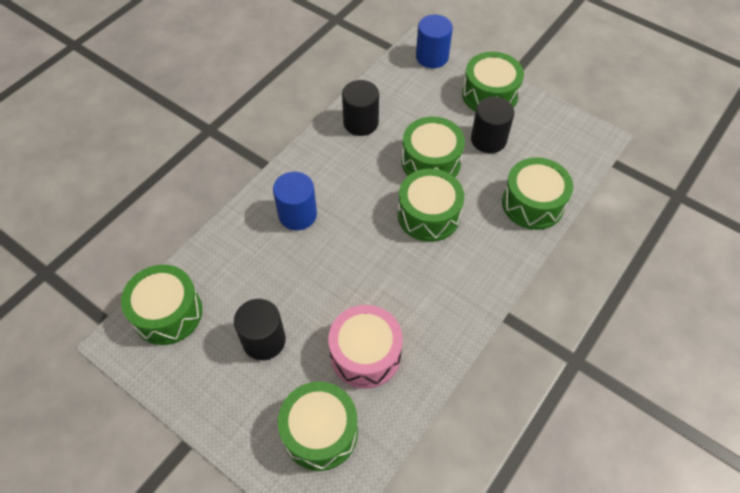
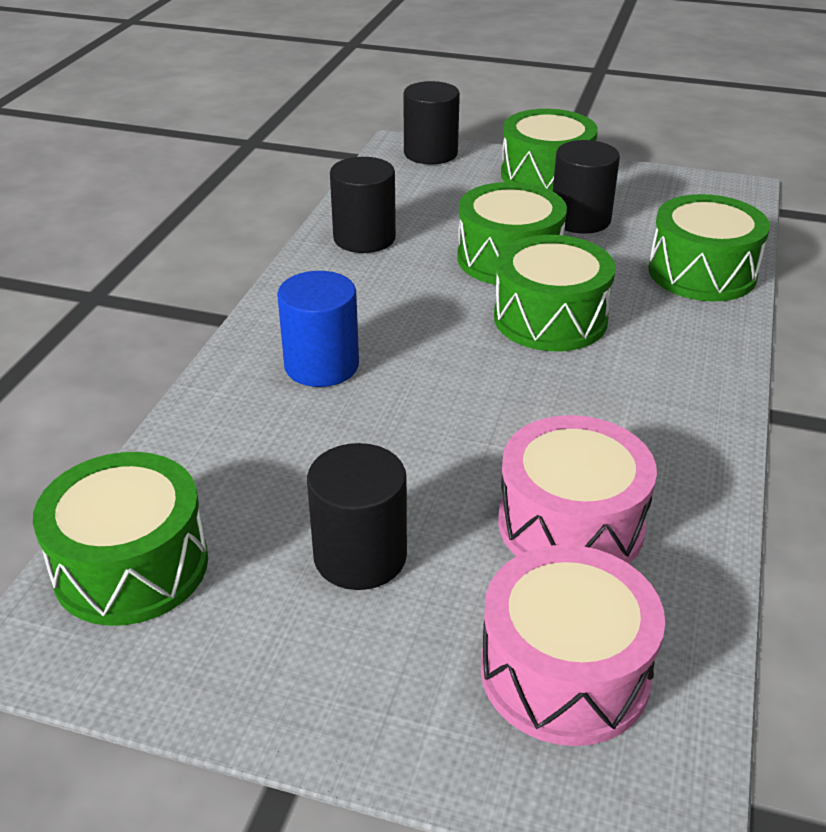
camera: 20 degrees left, 20 degrees down
green drum [278,381,358,471] -> pink drum [481,545,665,746]
blue cylinder [416,15,453,68] -> black cylinder [403,81,460,165]

